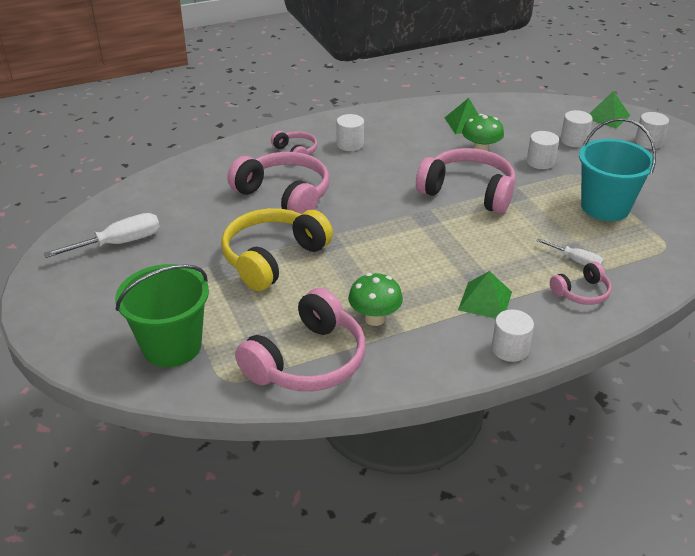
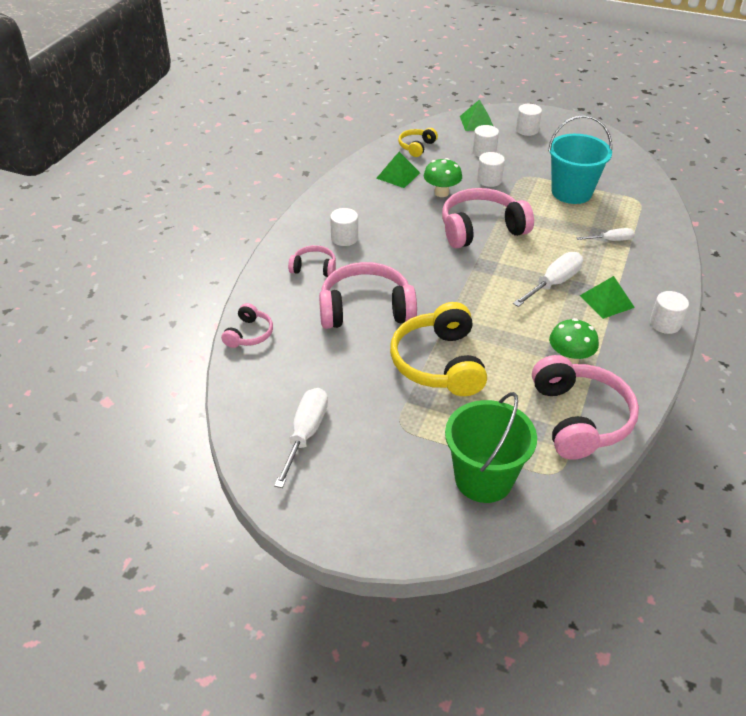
camera: 45 degrees left, 5 degrees up
pink headphones [550,262,612,305] -> pink headphones moved to [221,303,273,348]
none -> yellow headphones [398,128,438,157]
none -> white screwdriver [513,252,583,307]

